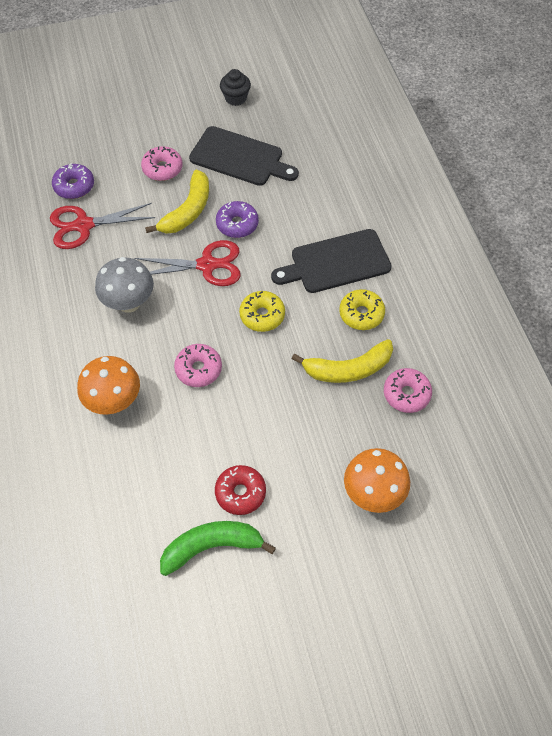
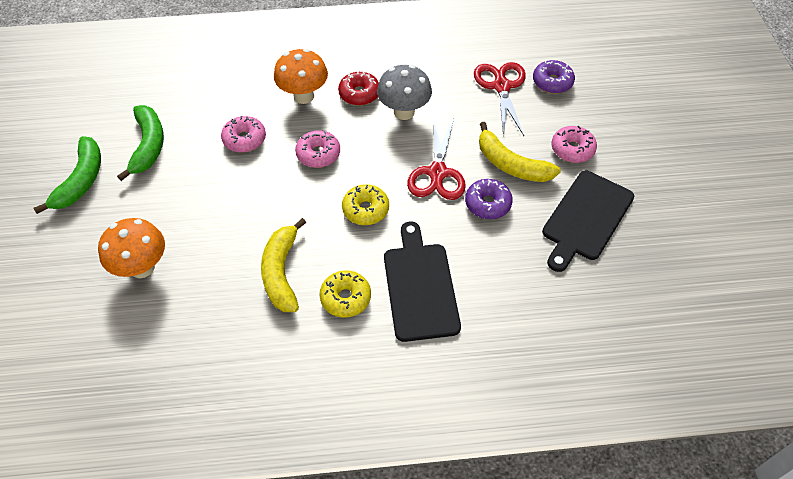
camera: 100 degrees right, 5 degrees down
red donut [215,465,266,515] -> red donut moved to [338,71,379,106]
black cupcake [220,69,251,106] -> none
pink donut [384,368,432,413] -> pink donut moved to [221,116,266,153]
none -> green banana [34,136,101,214]

